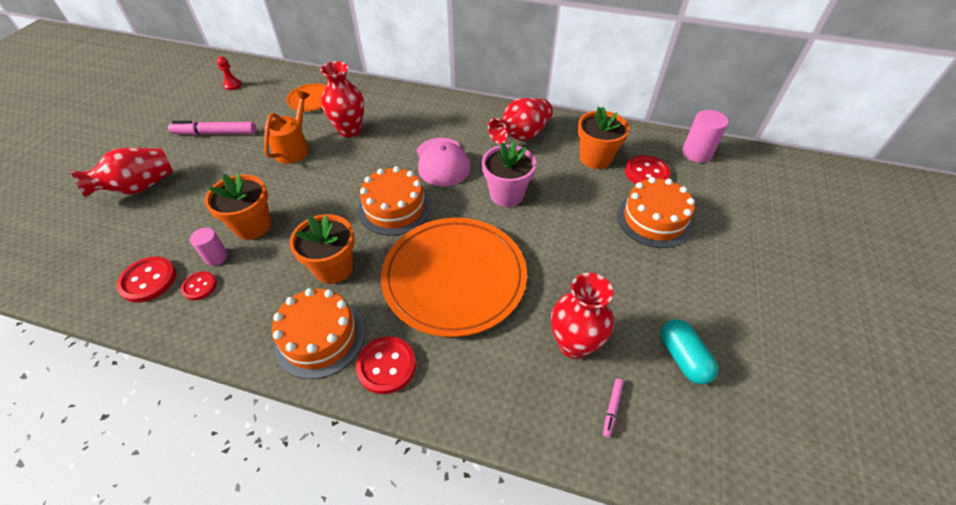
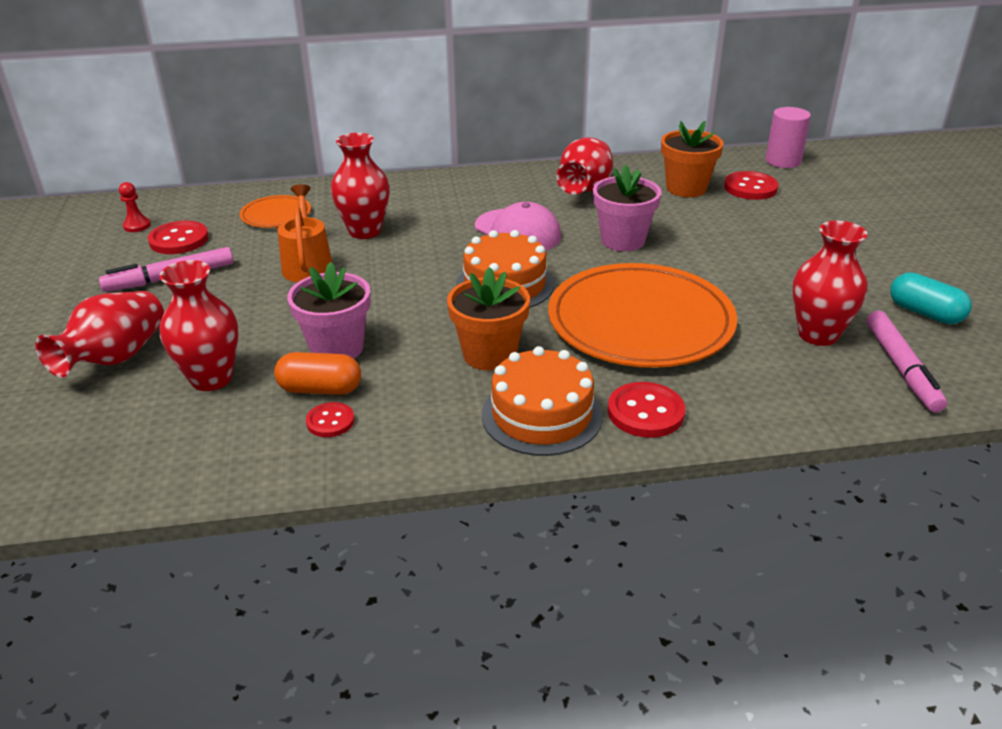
camera: 25 degrees left, 15 degrees down
red button [116,257,176,303] -> red button moved to [148,221,209,254]
pink cylinder [190,227,228,266] -> orange capsule [274,352,361,395]
orange flower pot [205,173,271,240] -> pink flower pot [287,262,370,358]
pink marker [603,379,624,438] -> pink marker [866,311,947,413], size x2.12
orange cake [617,177,695,248] -> none
none -> red vase [159,260,238,391]

